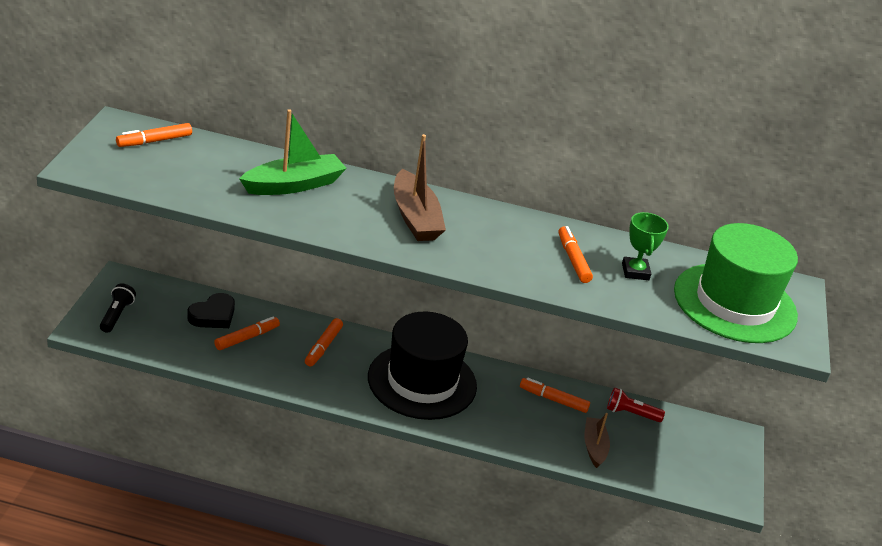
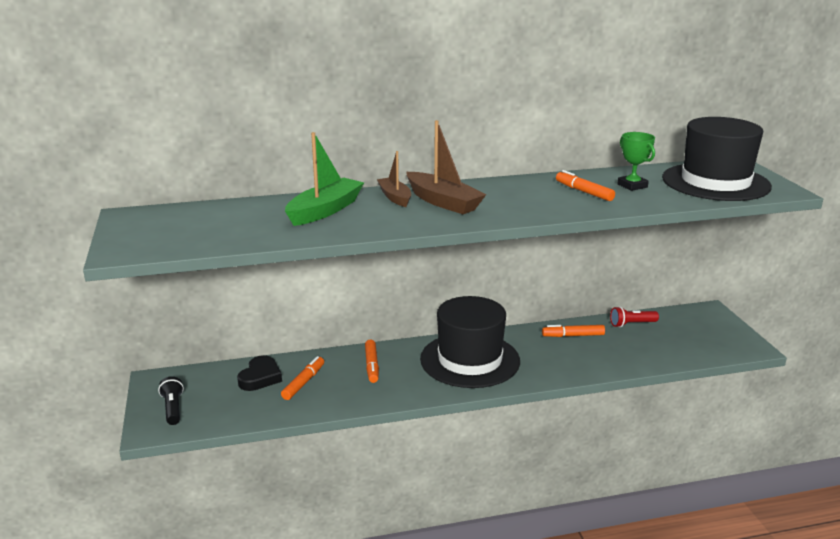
camera: 20 degrees left, 10 degrees down
orange marker [116,123,192,147] -> none
brown boat [584,413,610,468] -> brown boat moved to [377,151,411,207]
green hat [674,223,798,343] -> black hat [662,117,772,201]

